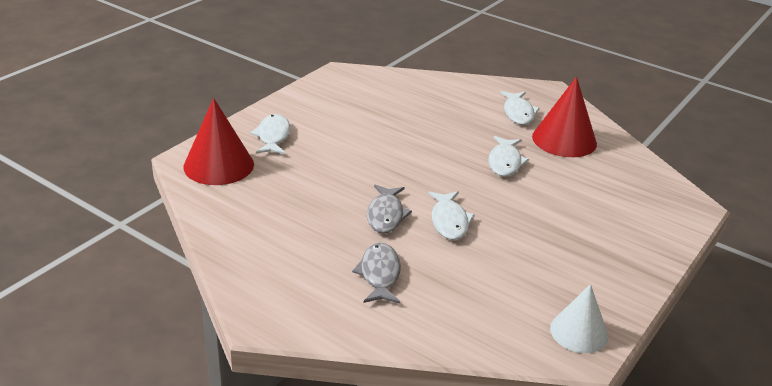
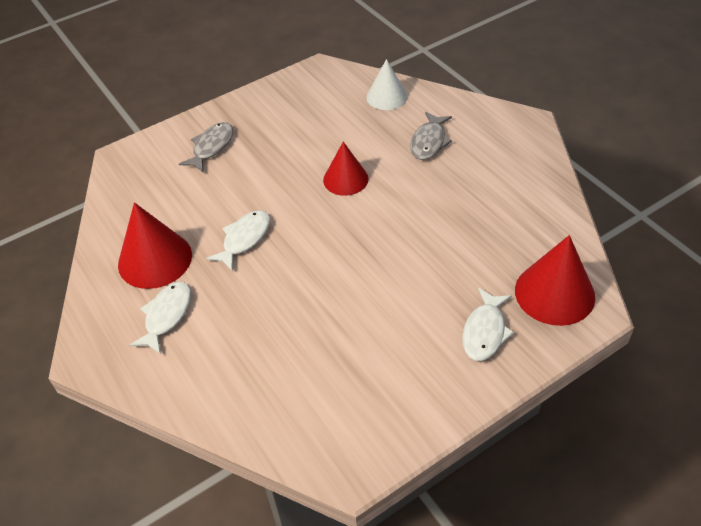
camera: 155 degrees left, 15 degrees up
grey fish [367,185,412,233] -> grey fish moved to [179,122,233,172]
white fish [428,191,475,240] -> red cone [323,142,369,196]
white cone [550,284,608,353] -> white cone moved to [366,59,407,110]

